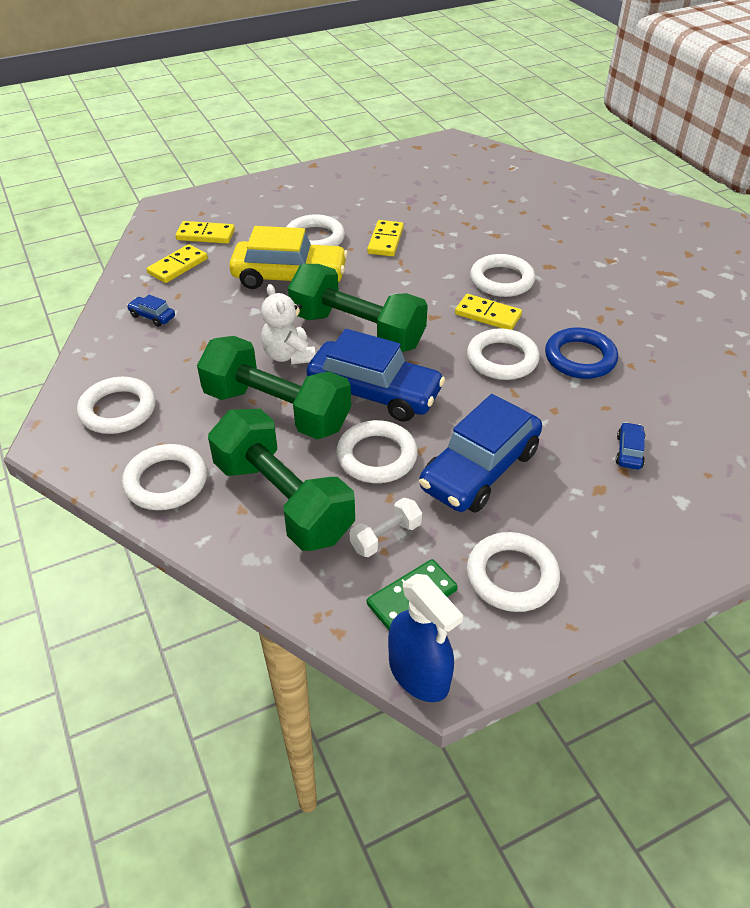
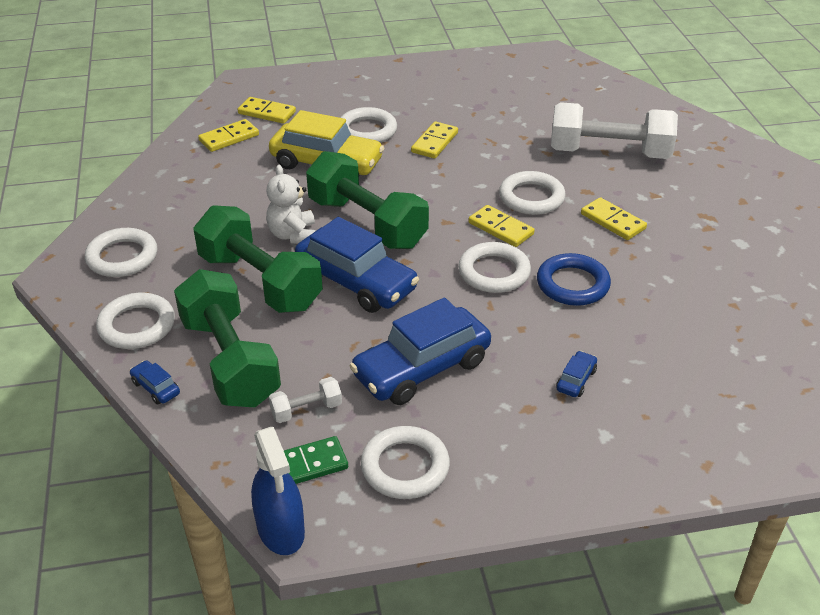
camera: 15 degrees right, 5 degrees down
blue car [127,295,175,327] -> blue car moved to [129,360,180,405]
white ring [336,420,418,483] -> none
none -> white dumbbell [551,102,678,159]
none -> yellow domino [581,197,647,240]

